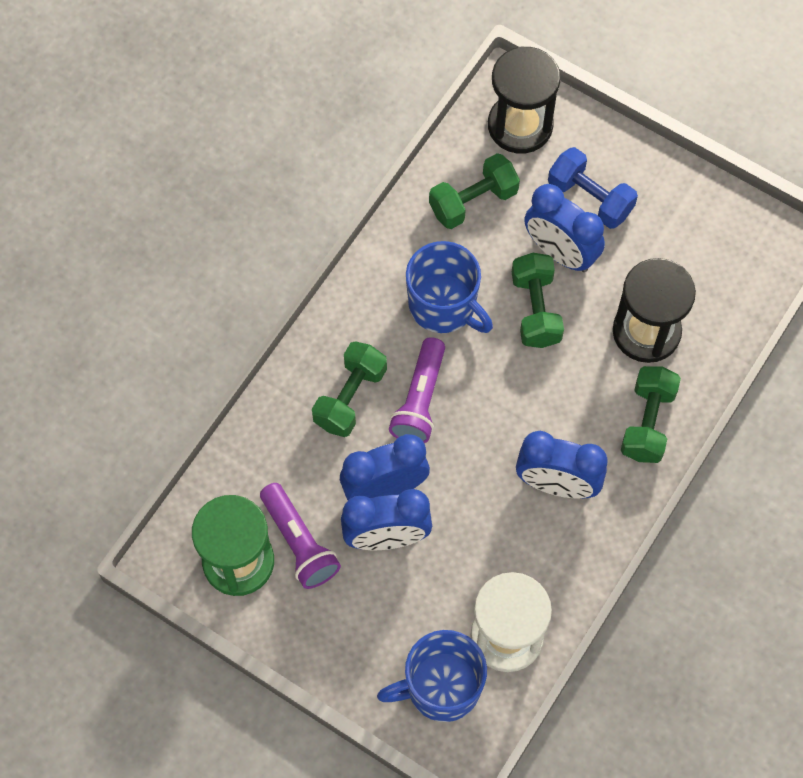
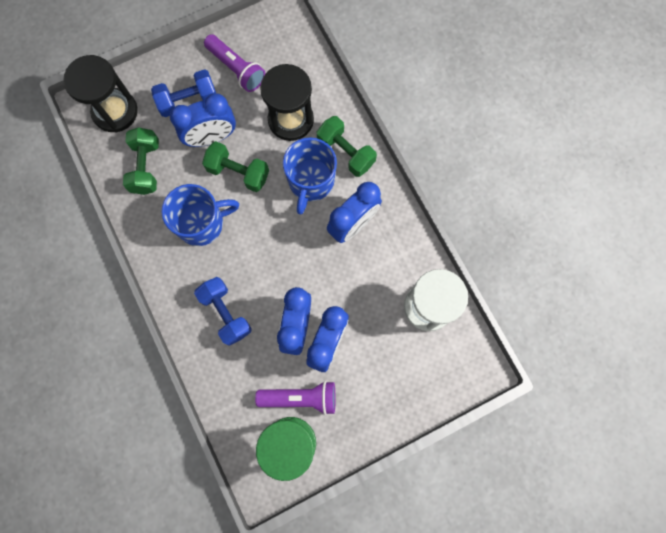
camera: 60 degrees left, 10 degrees up
green dumbbell [312,341,387,437] -> blue dumbbell [194,277,252,346]
blue mug [377,630,487,722] -> blue mug moved to [283,137,337,215]
purple flashlight [389,337,445,443] -> purple flashlight moved to [204,34,265,92]

